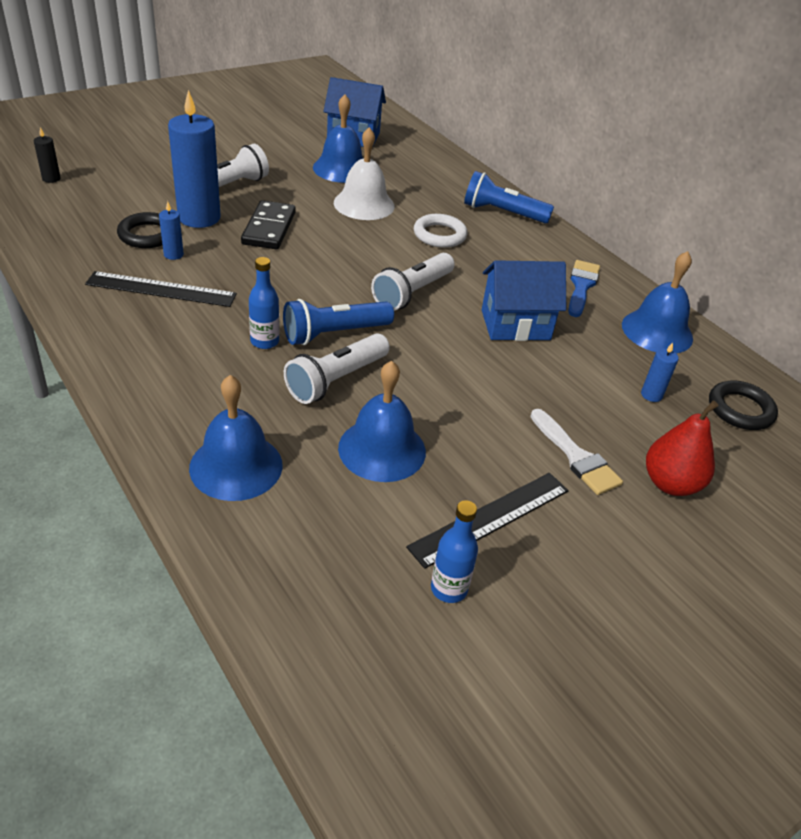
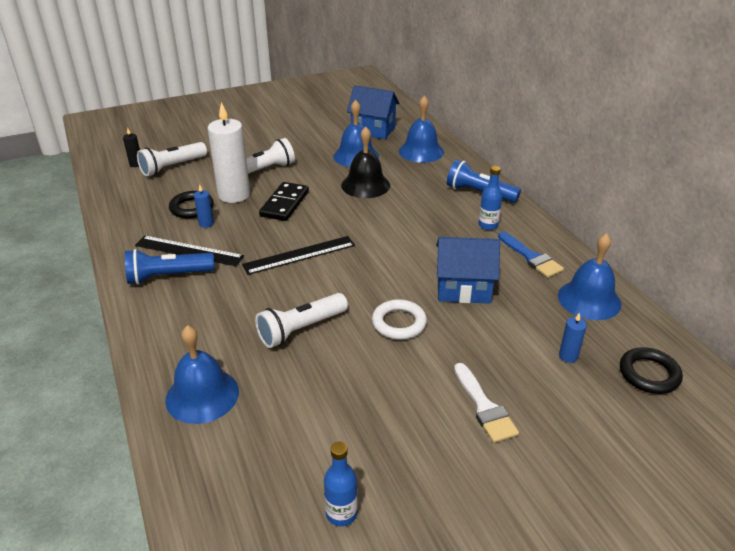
camera: 15 degrees right, 5 degrees down
blue candle [168,90,221,228] -> white candle [208,102,250,203]
blue bottle [249,257,280,349] -> blue bottle moved to [478,166,502,230]
blue flashlight [283,299,394,345] -> blue flashlight moved to [125,249,214,285]
white bell [334,127,395,220] -> black bell [341,127,390,198]
blue bell [338,361,426,482] -> blue bell moved to [399,96,444,163]
white flashlight [371,253,455,311] -> white flashlight moved to [137,142,207,176]
black ruler [406,473,569,569] -> black ruler moved to [242,236,355,275]
white ring [414,214,467,248] -> white ring moved to [372,299,427,340]
blue brush [568,260,600,317] -> blue brush turned 120 degrees clockwise [498,232,564,278]
red pear [646,401,718,496] -> none

